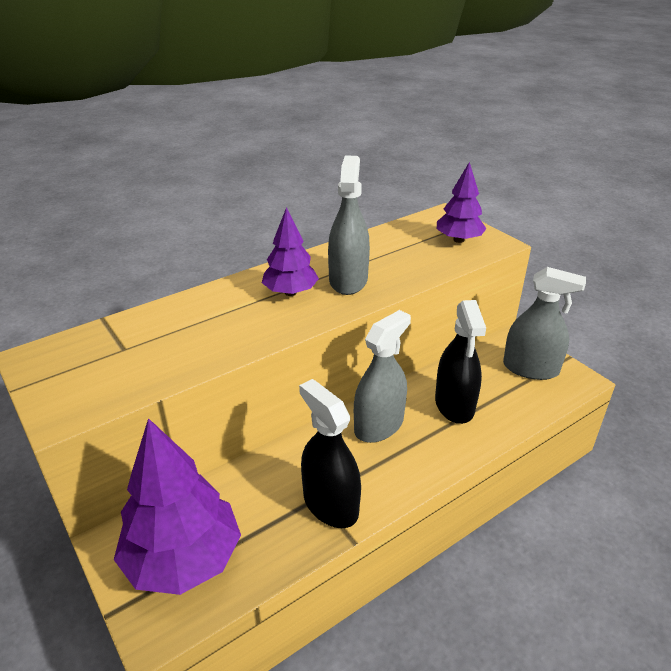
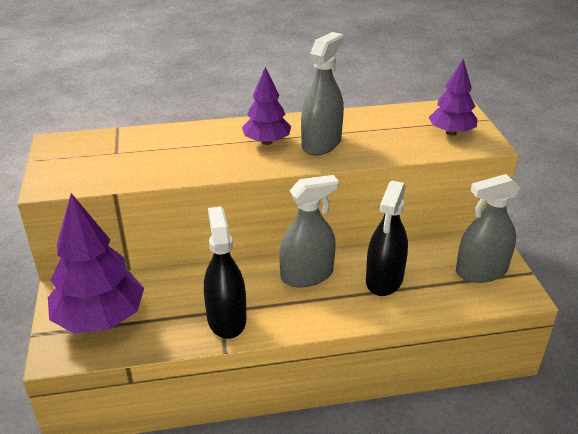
camera: 25 degrees right, 0 degrees up
grey spray bottle [503,267,586,380] -> grey spray bottle turned 120 degrees clockwise [456,174,520,283]

